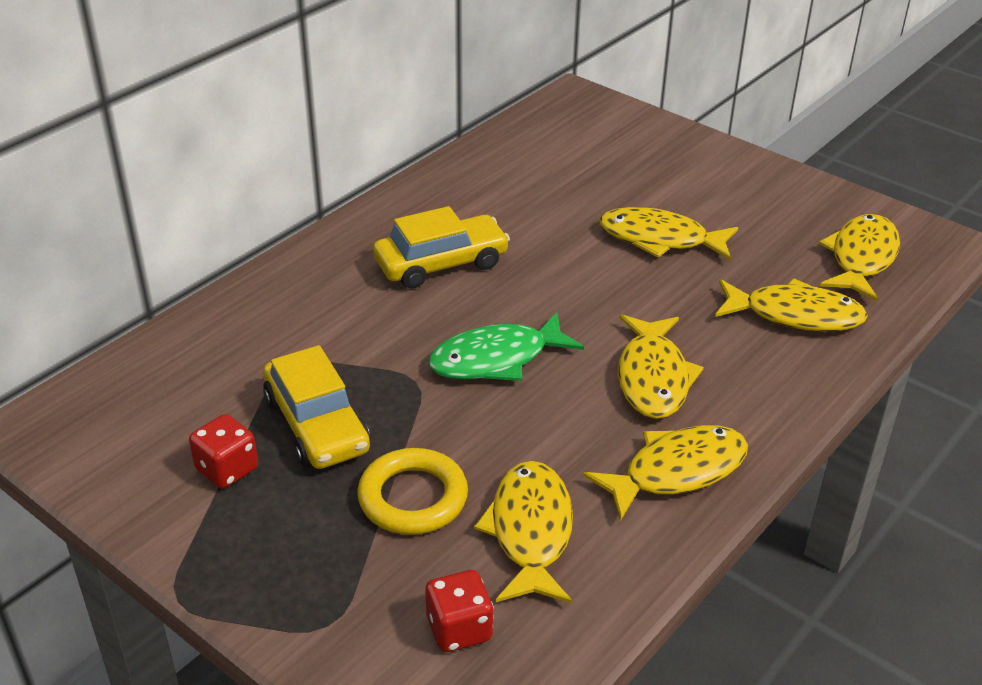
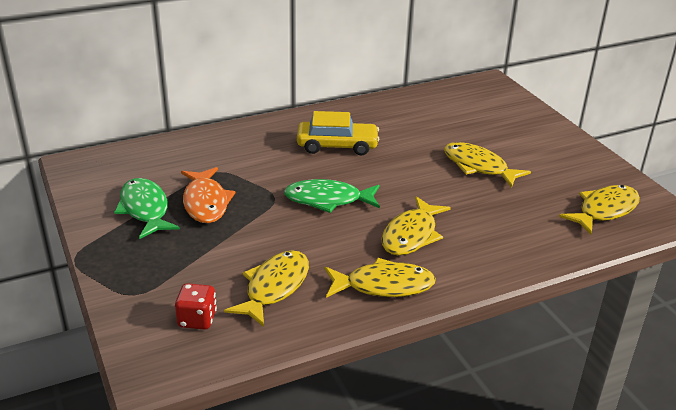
camera: 25 degrees right, 5 degrees down
red dice [189,414,258,489] -> green fish [114,178,180,239]
yellow car [263,345,370,469] -> orange fish [181,167,236,223]
yellow ring [357,448,468,535] -> none
yellow fish [715,278,868,332] -> none

